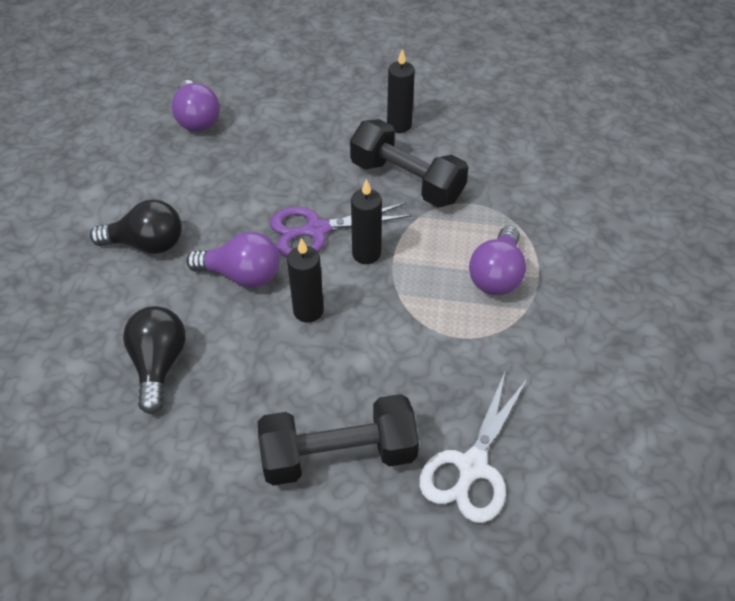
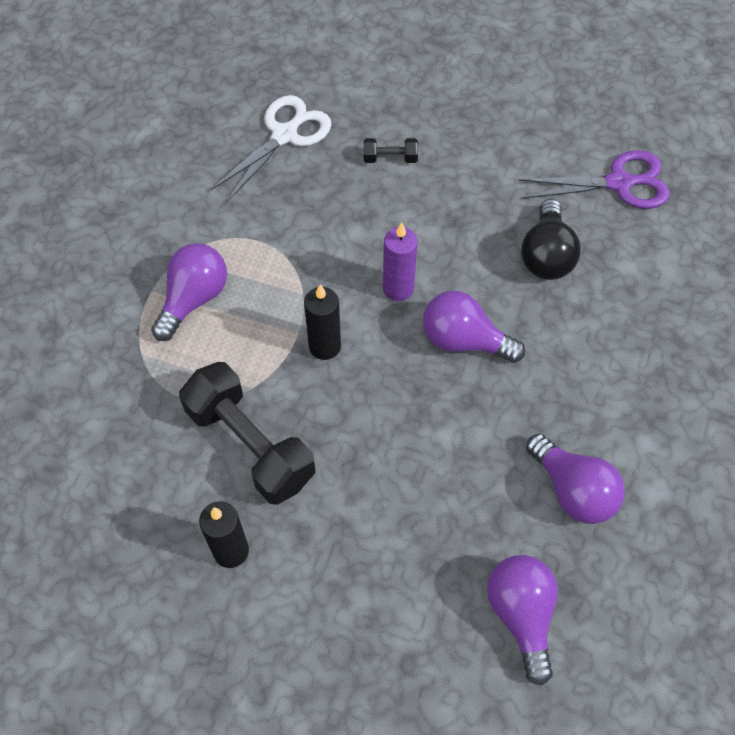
camera: 170 degrees left, 10 degrees up
black light bulb [90,199,182,254] -> none
black dumbbell [258,394,419,486] -> black dumbbell [364,138,418,163], size x0.43
purple scissors [270,203,412,257] -> purple scissors moved to [518,150,670,209]
black candle [287,238,324,323] -> purple candle [383,222,418,301]
none -> purple light bulb [526,433,625,524]

